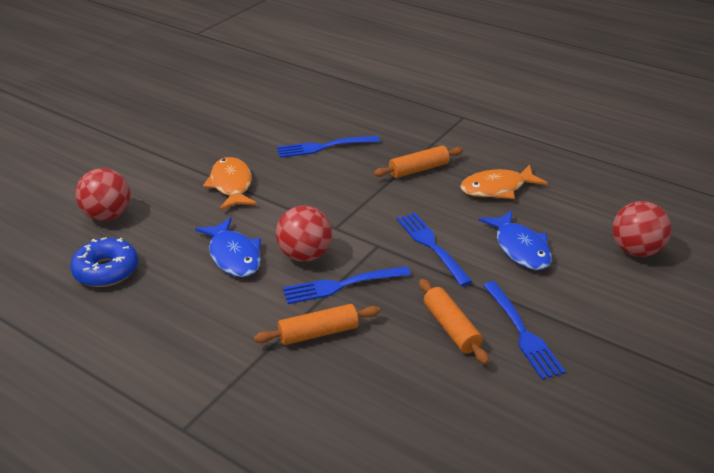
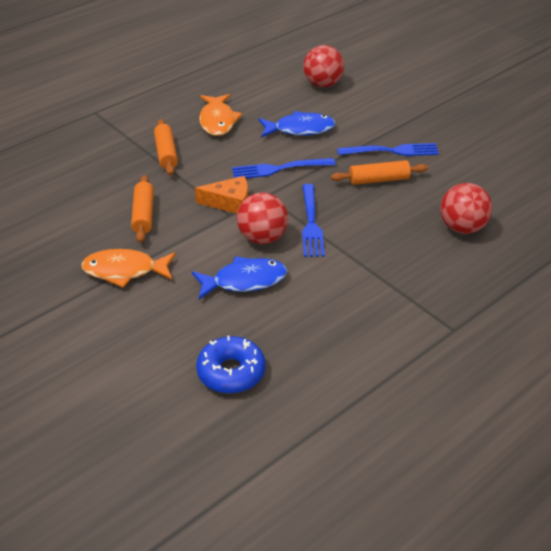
camera: 75 degrees left, 5 degrees up
red ball [75,168,130,221] -> red ball moved to [440,183,492,234]
orange rolling pin [254,304,380,345] -> orange rolling pin moved to [131,175,154,243]
blue fork [277,136,380,158] -> none
none -> orange cheese [195,176,248,214]

